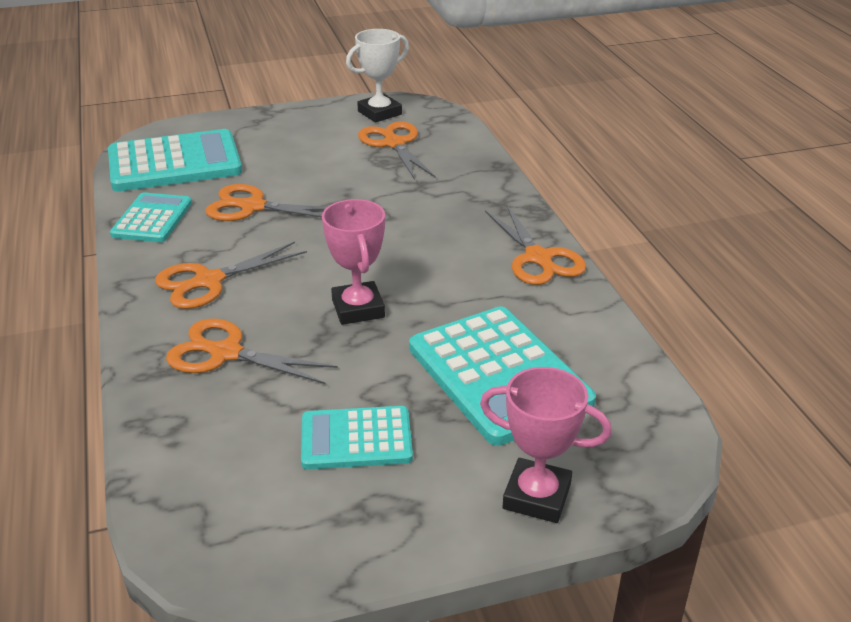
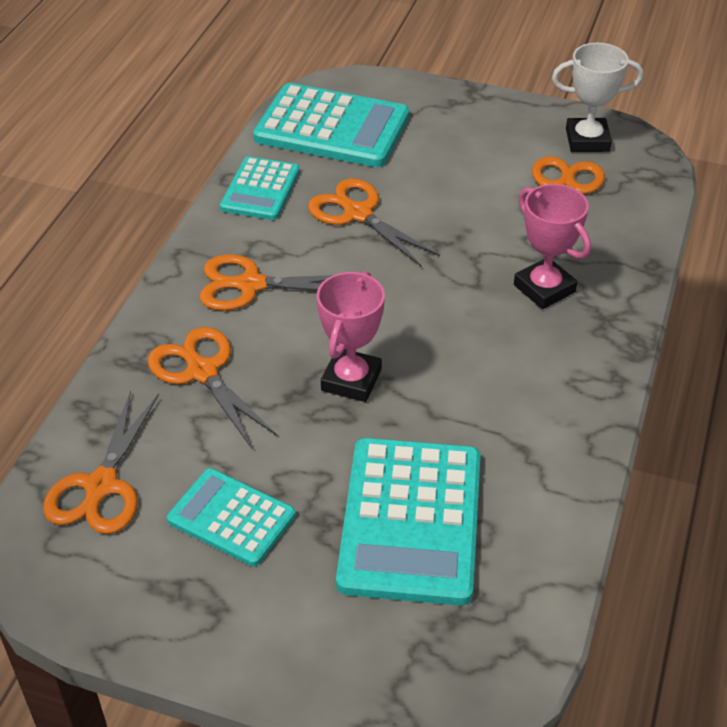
camera: 35 degrees right, 10 degrees up
turquoise calculator [110,192,192,242] -> turquoise calculator turned 150 degrees clockwise [220,156,300,220]
pink trophy [480,367,612,523] -> pink trophy moved to [514,184,591,309]
orange scissors [485,205,586,285] -> orange scissors moved to [43,391,159,534]

